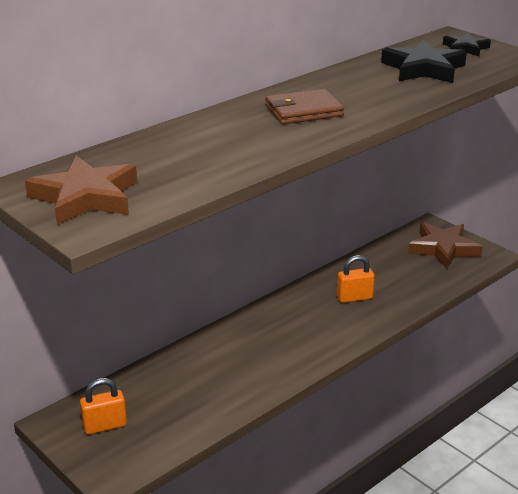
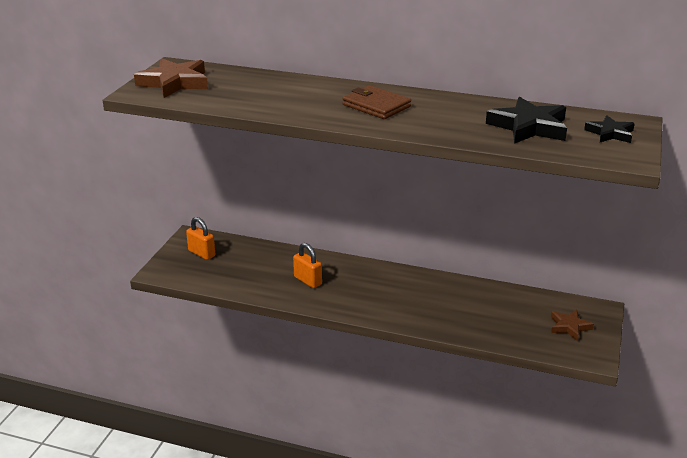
camera: 60 degrees right, 0 degrees up
orange padlock [337,255,375,303] -> orange padlock moved to [293,243,322,288]
brown star [408,222,483,269] -> brown star [551,309,594,341], size x0.59

